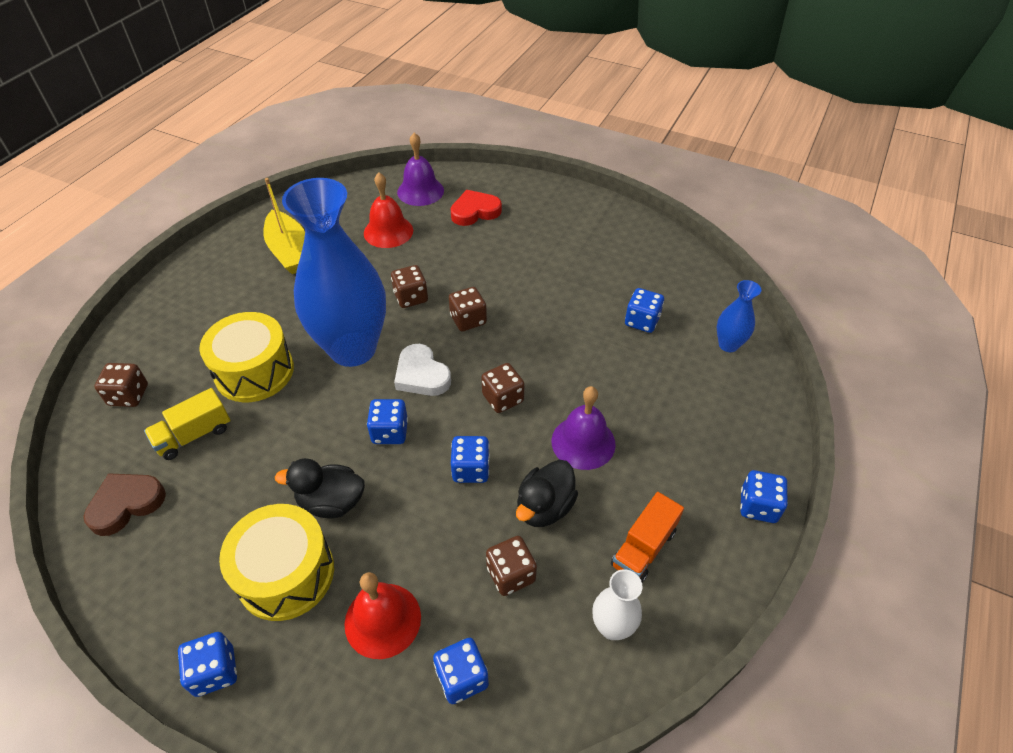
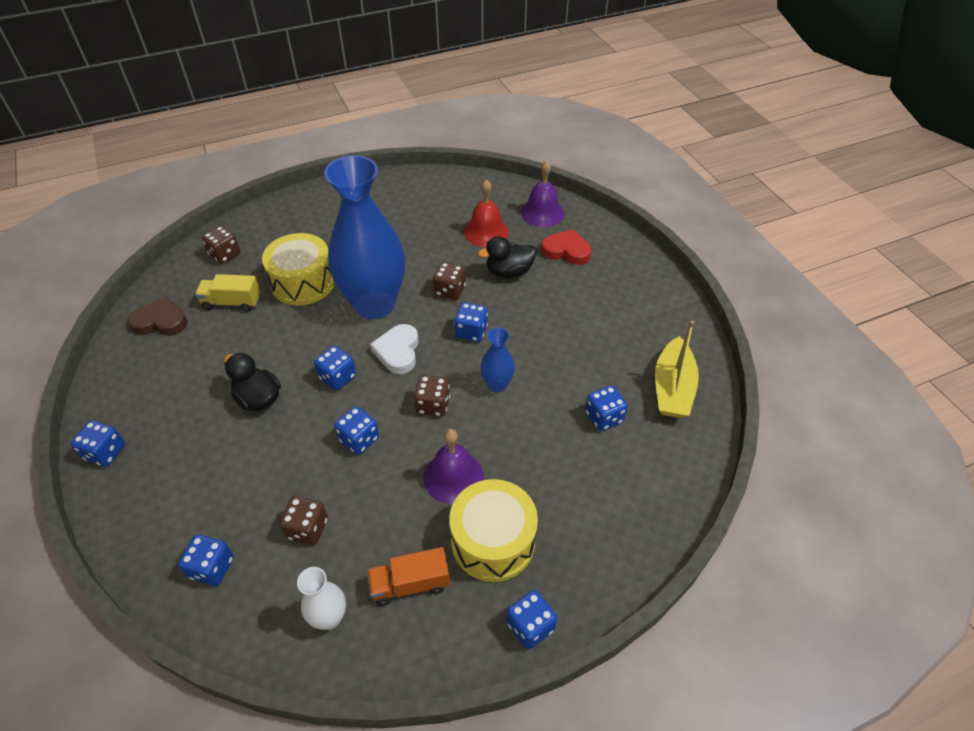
camera: 40 degrees right, 0 degrees up
yellow drum [219,504,334,621] -> yellow drum moved to [449,479,538,582]
yellow boat [263,178,305,274] -> yellow boat moved to [655,320,699,418]
red bell [344,572,421,659] -> none
brown dice [449,287,487,331] -> blue dice [455,302,488,342]
black duck [516,460,578,527] -> black duck moved to [478,236,537,278]
blue vase [717,280,761,352] -> blue vase moved to [480,327,515,393]

